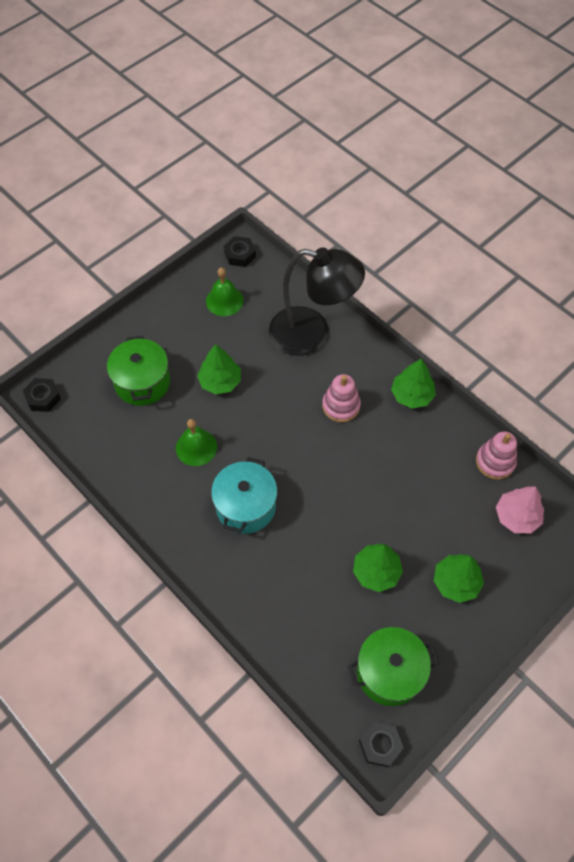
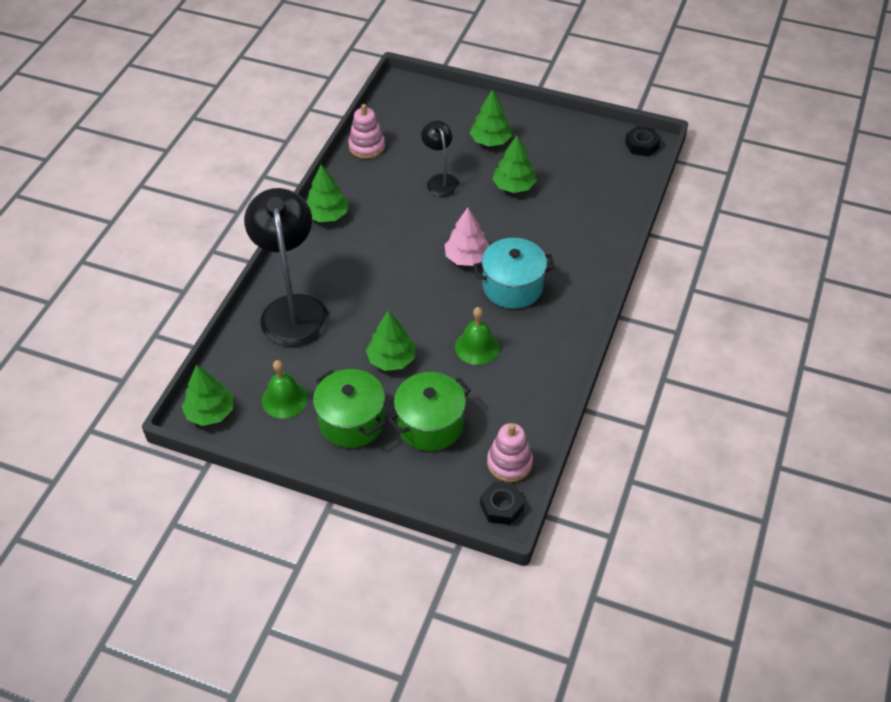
camera: 115 degrees left, 10 degrees down
black nut [224,236,256,267] -> green tree [181,365,233,426]
pink stacking toy [322,374,361,422] -> pink stacking toy moved to [487,423,533,482]
green pot [348,627,439,706] -> green pot moved to [313,369,385,448]
pink tree [496,487,544,533] -> pink tree moved to [444,207,490,266]
none -> black lamp [421,120,460,197]

